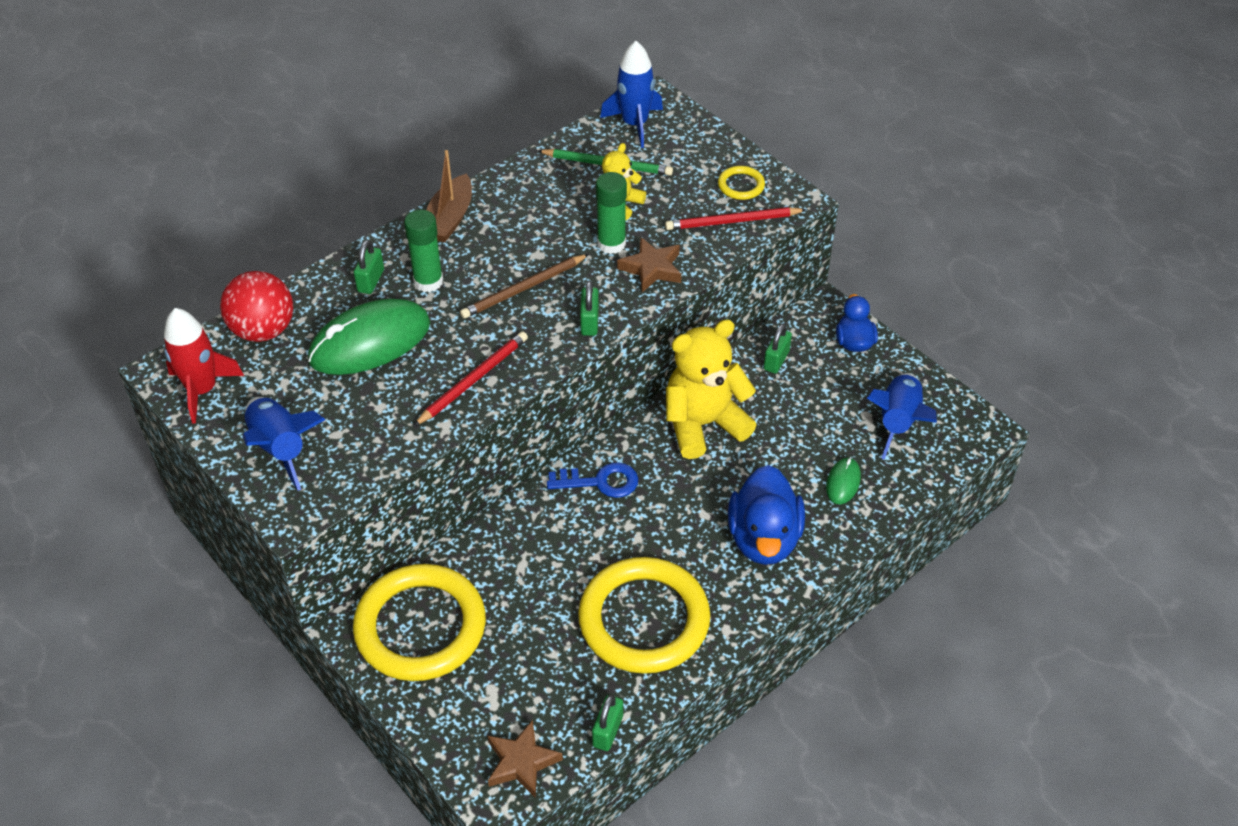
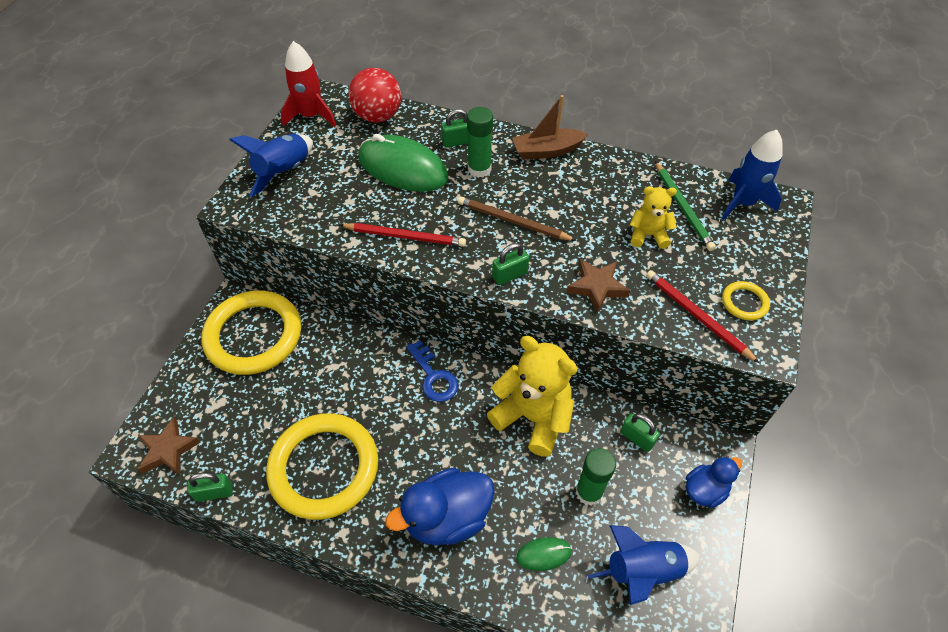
camera: 60 degrees right, 5 degrees up
green glue stick [596,172,627,254] -> green glue stick moved to [576,448,616,506]
green padlock [764,324,792,374] -> green padlock turned 45 degrees clockwise [620,413,660,452]

